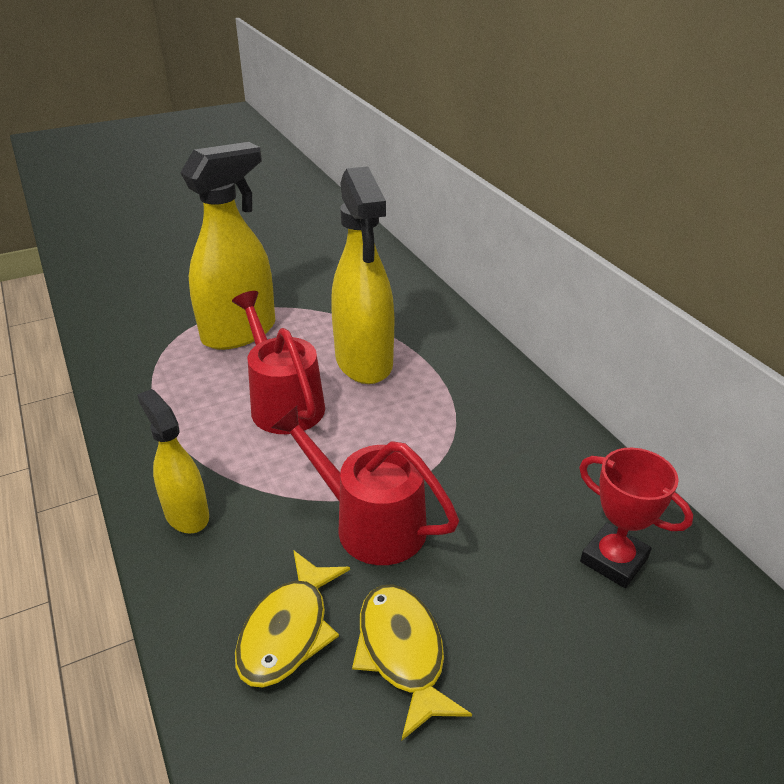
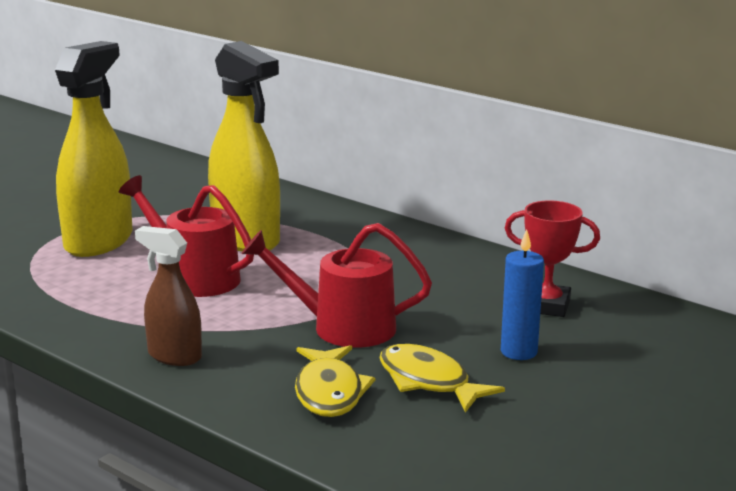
camera: 25 degrees left, 15 degrees down
yellow spray bottle [137,389,209,534] -> brown spray bottle [135,226,202,366]
none -> blue candle [501,229,544,360]

